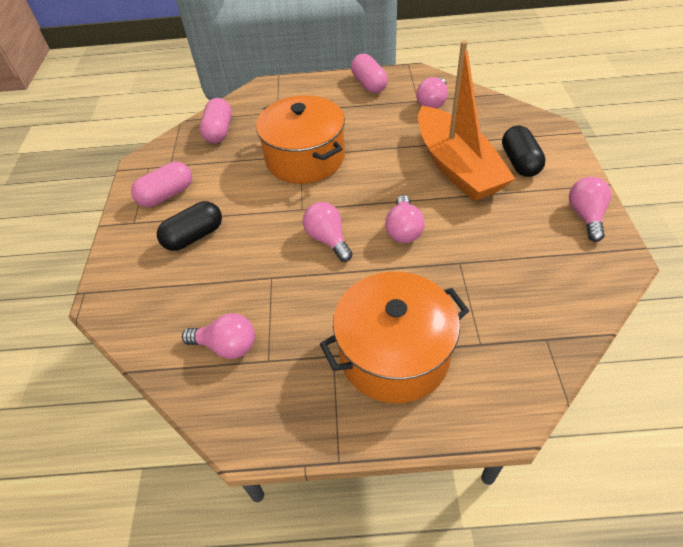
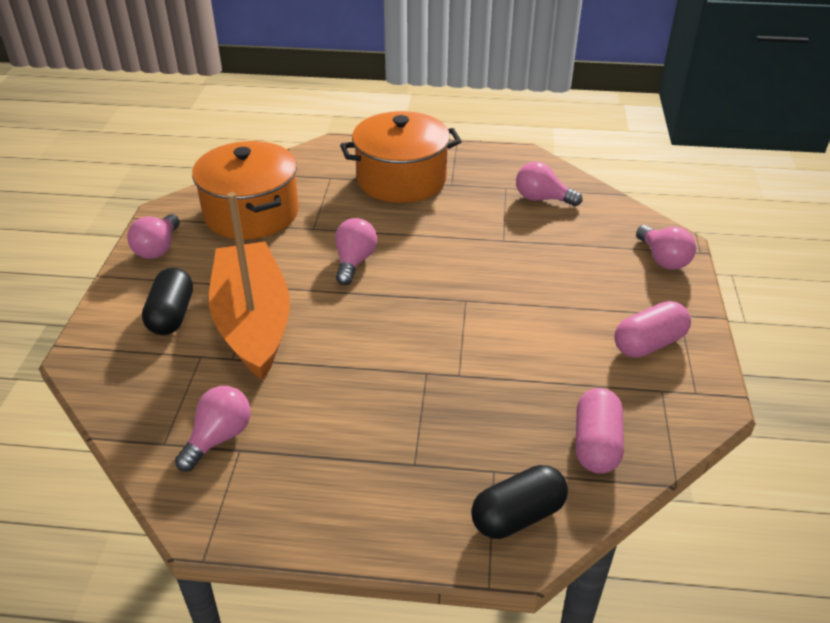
camera: 175 degrees left, 10 degrees down
black capsule [157,201,222,251] -> black capsule moved to [471,465,568,539]
orange pot [256,95,345,184] -> orange pot moved to [192,141,299,239]
pink light bulb [303,202,353,262] -> pink light bulb moved to [636,225,696,270]
pink capsule [351,54,388,93] -> none

